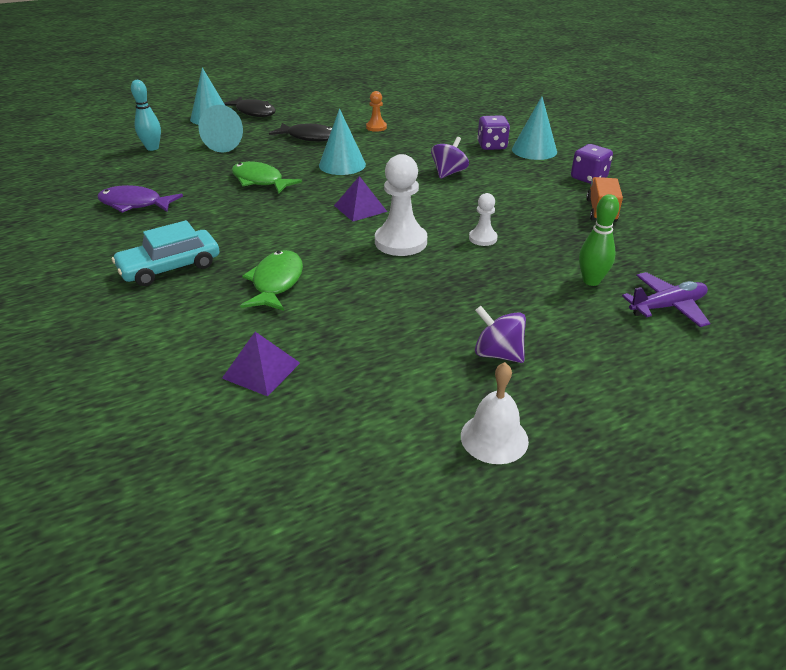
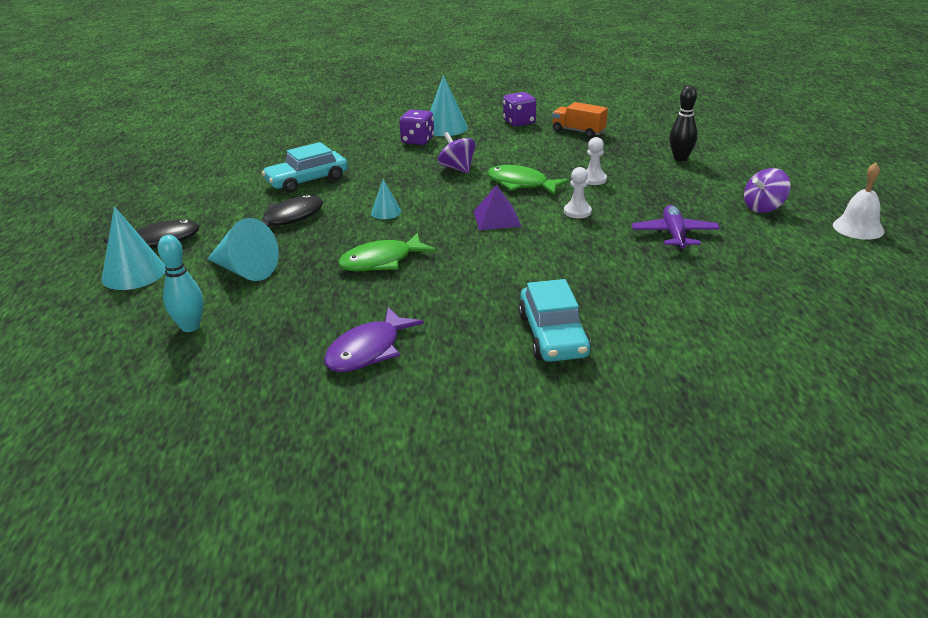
camera: 65 degrees left, 5 degrees down
purple pyramid [222,332,300,396] -> none
green fish [240,250,303,311] -> green fish moved to [487,165,569,195]
turquoise cone [319,109,366,175] -> turquoise cone [371,179,401,219], size x0.55
orange pawn [366,91,387,132] -> turquoise car [262,142,348,193]
white pawn [375,154,427,256] -> white pawn [564,167,592,218], size x0.54
green bowling pin [579,194,619,286] -> black bowling pin [669,86,697,161]
purple plane [622,272,711,327] -> purple plane moved to [632,205,720,252]

